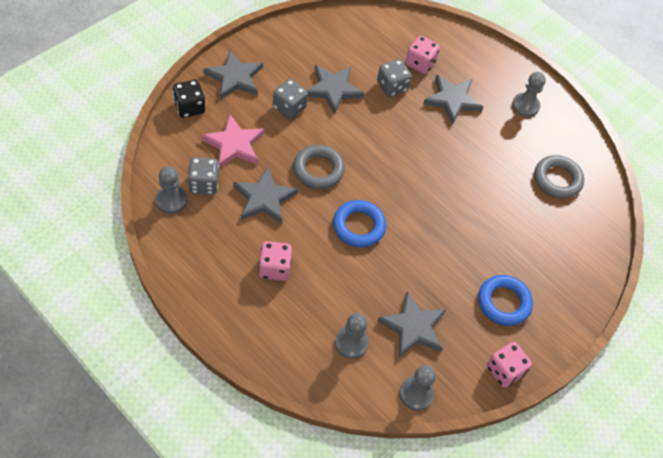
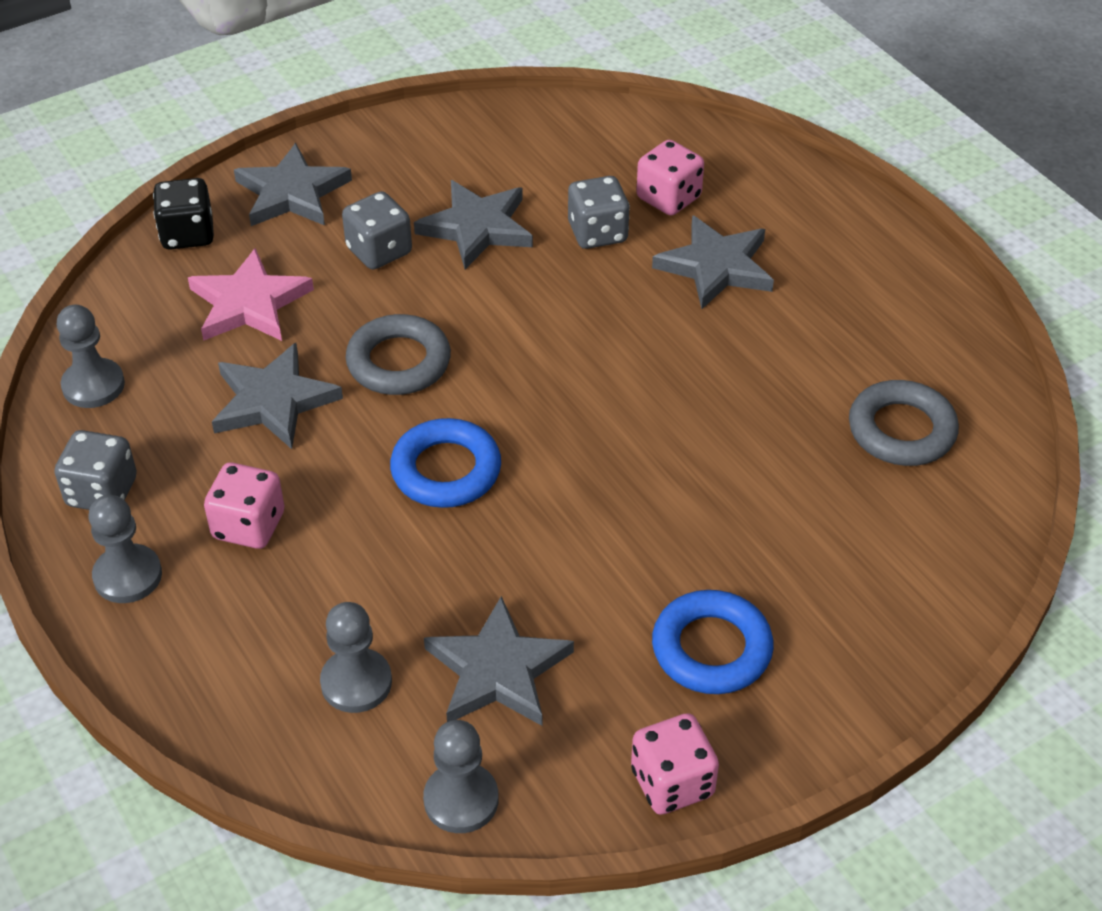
camera: 20 degrees right, 10 degrees down
grey dice [187,157,219,195] -> grey dice moved to [54,430,137,510]
grey pawn [512,72,546,117] -> grey pawn moved to [89,495,162,603]

